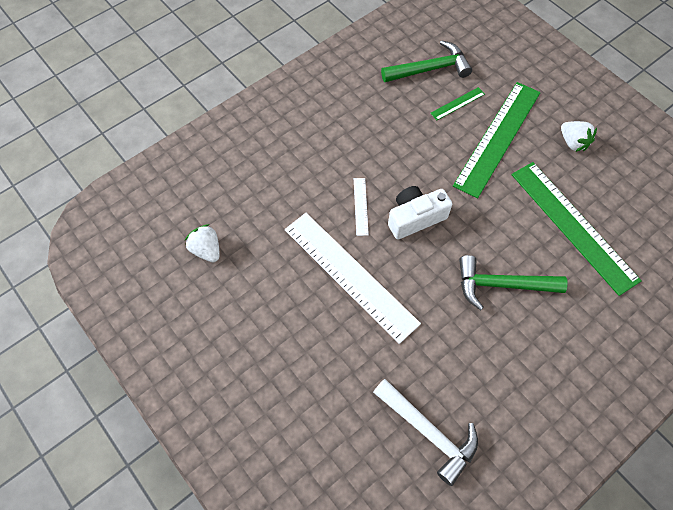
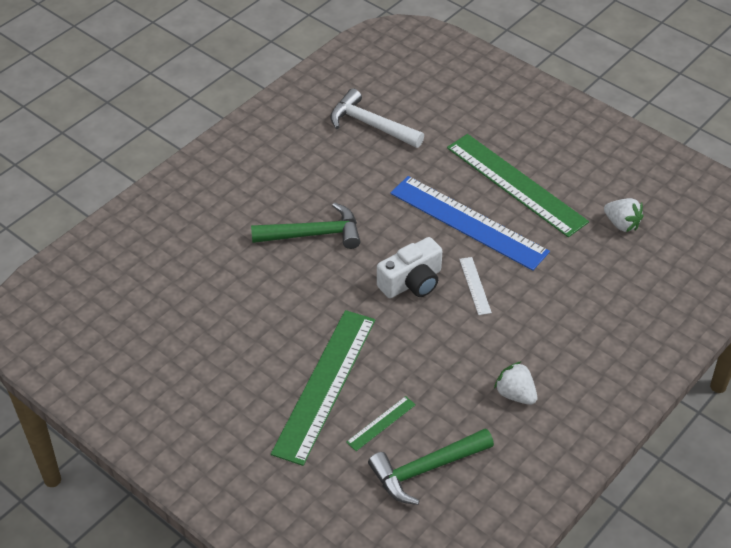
camera: 170 degrees right, 15 degrees down
white ruler [285,213,421,344] -> blue ruler [390,176,550,271]
green ruler [512,162,642,296] -> green ruler moved to [447,134,589,237]
white strawberry [561,121,597,152] -> white strawberry moved to [494,361,537,405]

